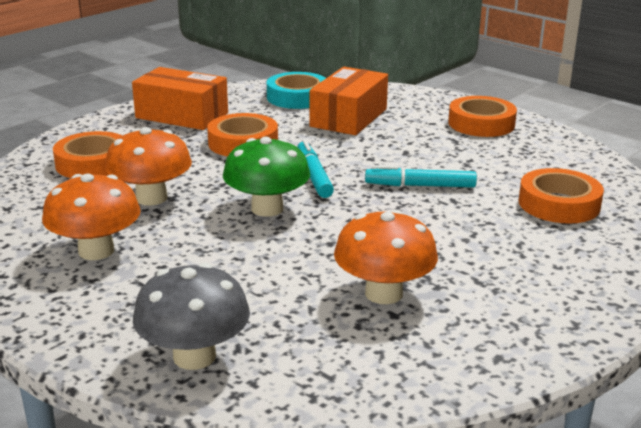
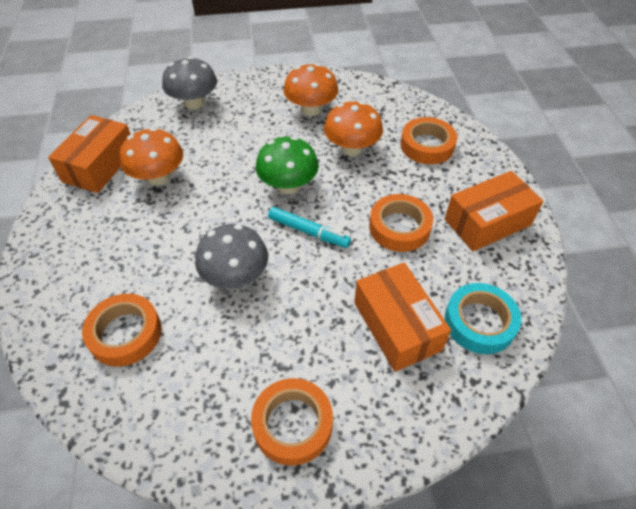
camera: 130 degrees right, 25 degrees up
turquoise marker [365,165,477,188] -> grey mushroom [195,224,268,289]
none -> orange box [48,115,131,193]

